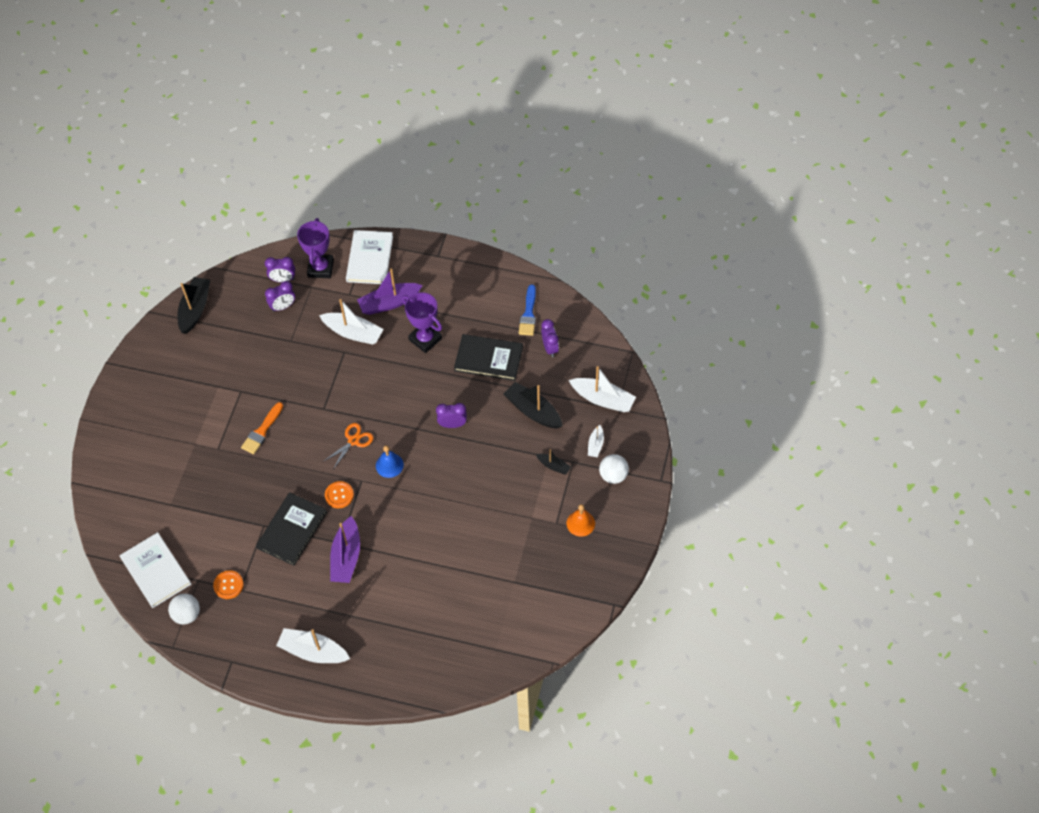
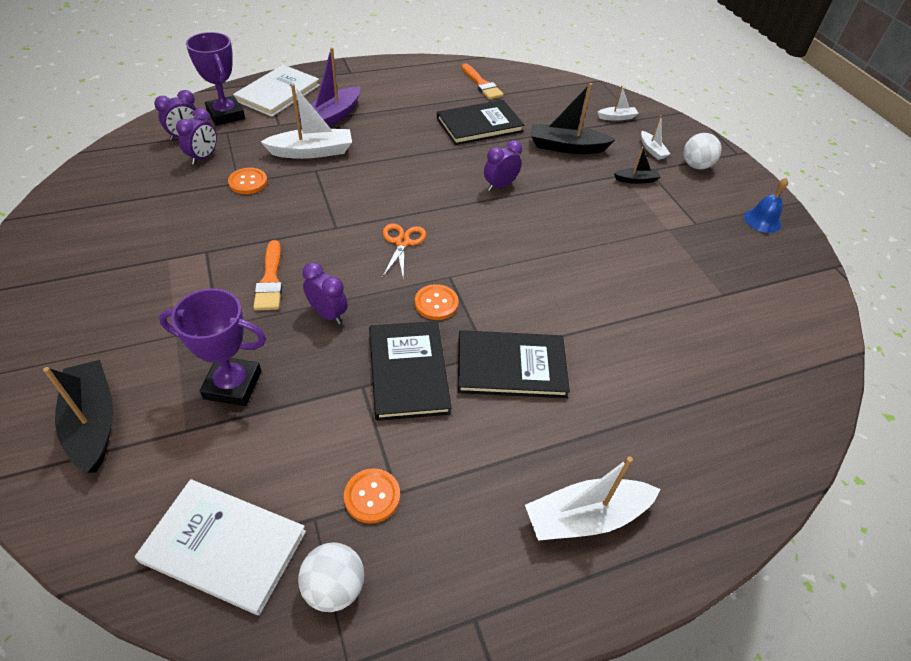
camera: 40 degrees left, 10 degrees down
black boat [178,277,210,334] -> black boat moved to [43,360,113,473]
purple boat [330,516,360,583] -> black book [458,330,570,398]
white book [346,230,393,284] -> white book turned 60 degrees clockwise [233,65,320,117]
blue bell [376,445,404,478] -> blue bell moved to [744,178,788,233]
purple trophy [402,292,442,353] -> purple trophy moved to [159,288,266,406]
blue brush [519,285,536,336] -> orange brush [461,63,504,100]
purple clock [541,319,559,357] -> purple clock moved to [302,262,347,324]
orange bell [567,504,595,537] -> none
white boat [569,366,636,412] -> white boat [598,85,639,121], size x0.53
none -> orange button [228,168,268,194]

